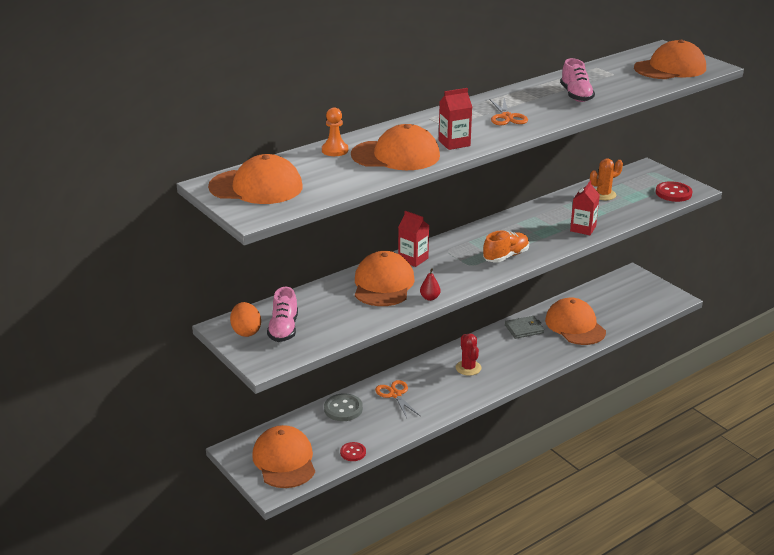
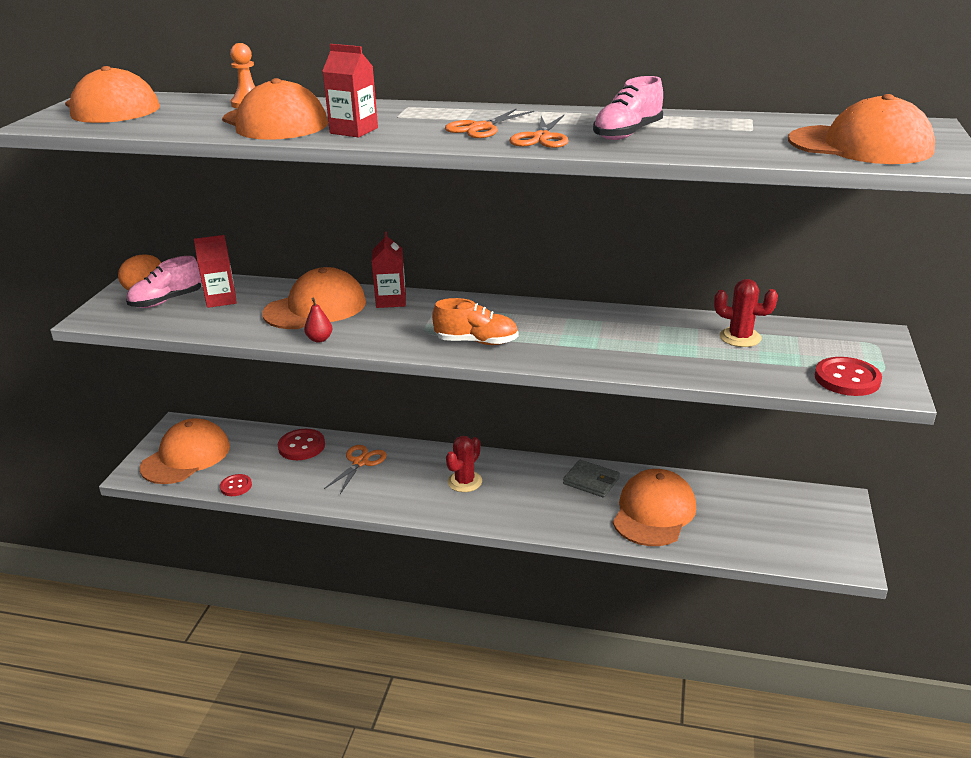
camera: 50 degrees right, 0 degrees up
grey button [324,393,363,421] -> red button [278,429,325,460]
red carton [570,180,600,235] -> red carton moved to [194,235,237,308]
orange cactus [590,159,623,200] -> red cactus [714,279,778,347]
none -> orange scissors [509,115,569,148]

